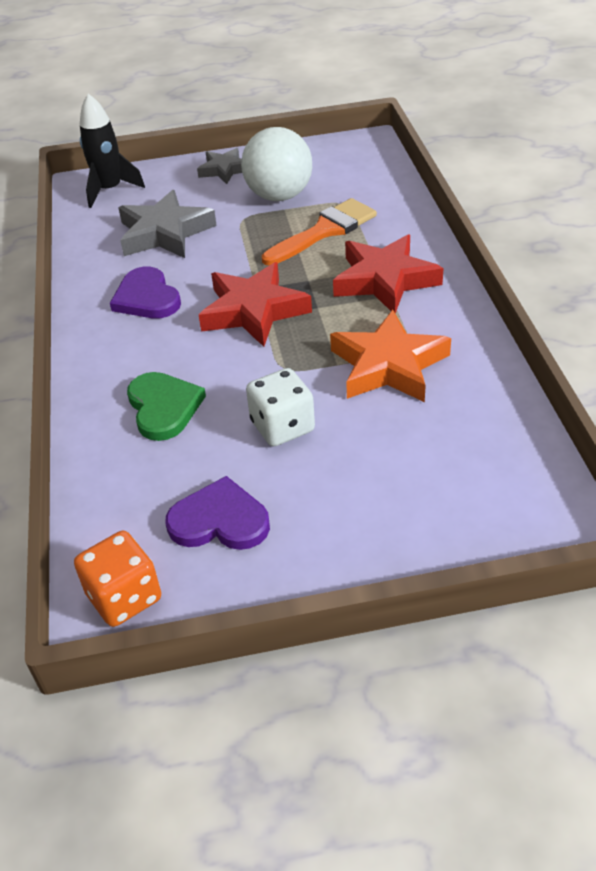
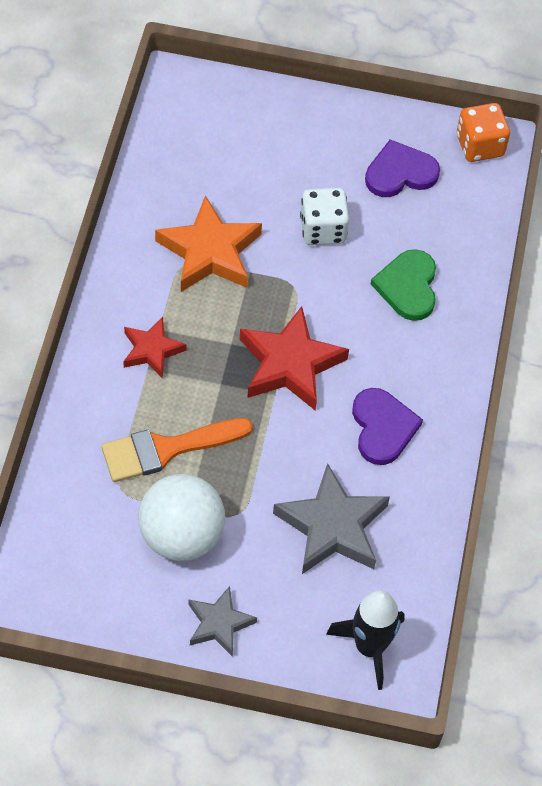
camera: 165 degrees left, 15 degrees up
purple heart [165,476,270,550] -> purple heart turned 135 degrees clockwise [365,140,440,197]
red star [333,235,444,314] -> red star [123,317,187,378], size x0.59

